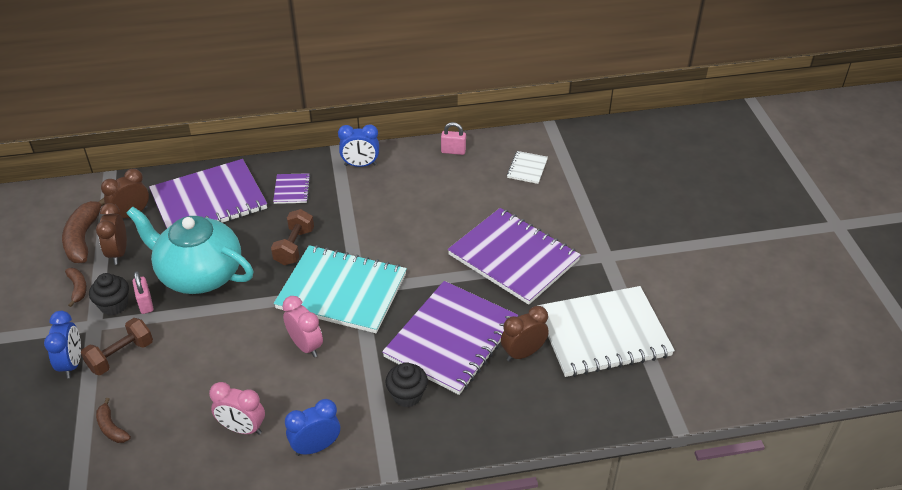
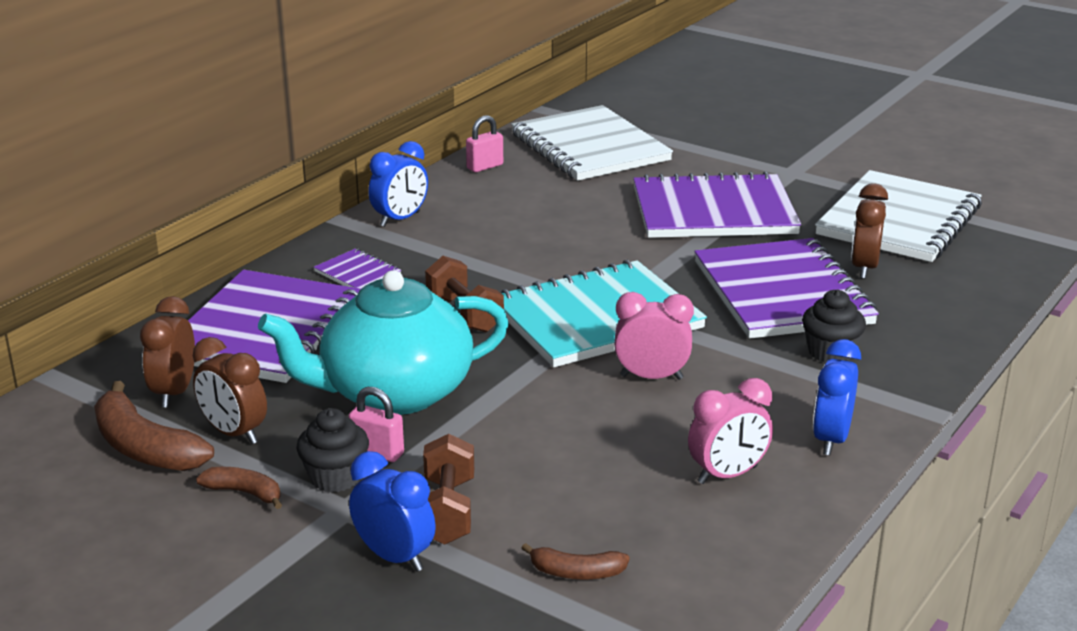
camera: 45 degrees left, 15 degrees down
white notebook [507,151,548,184] -> white notebook [511,105,673,181], size x2.32

